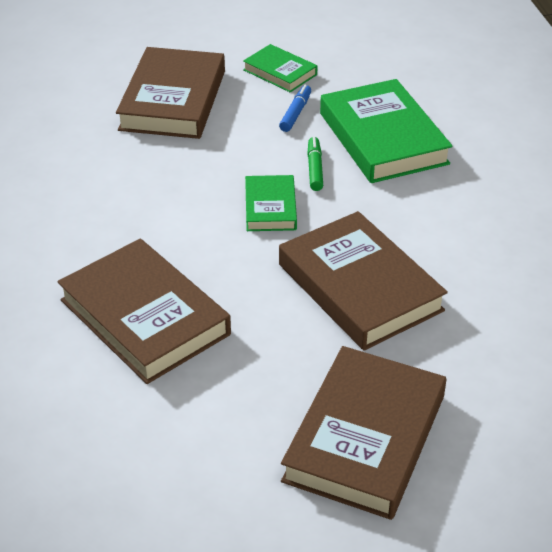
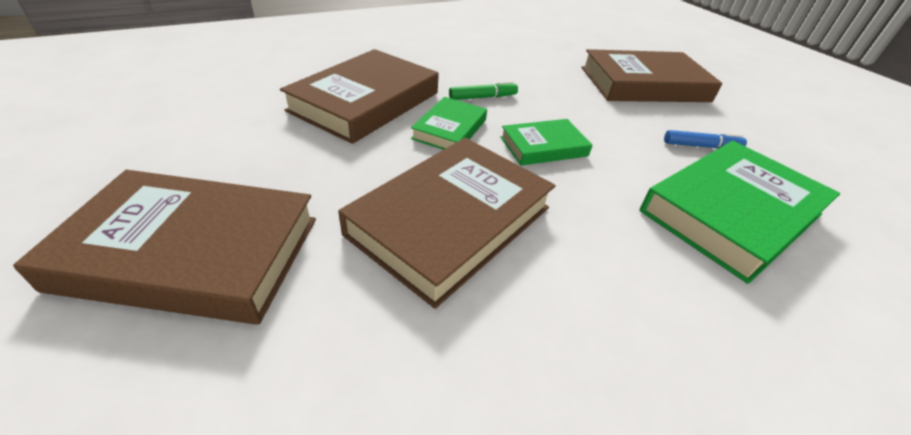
camera: 70 degrees right, 0 degrees up
green book [243,44,317,92] -> green book moved to [411,97,487,150]
green marker [307,137,323,191] -> green marker moved to [449,81,518,100]

